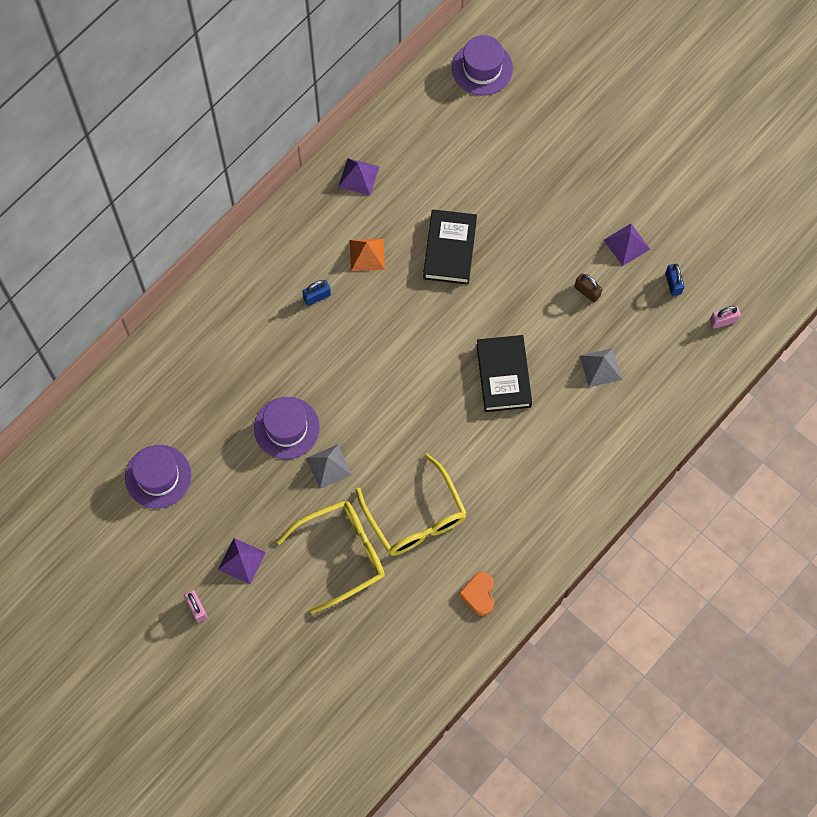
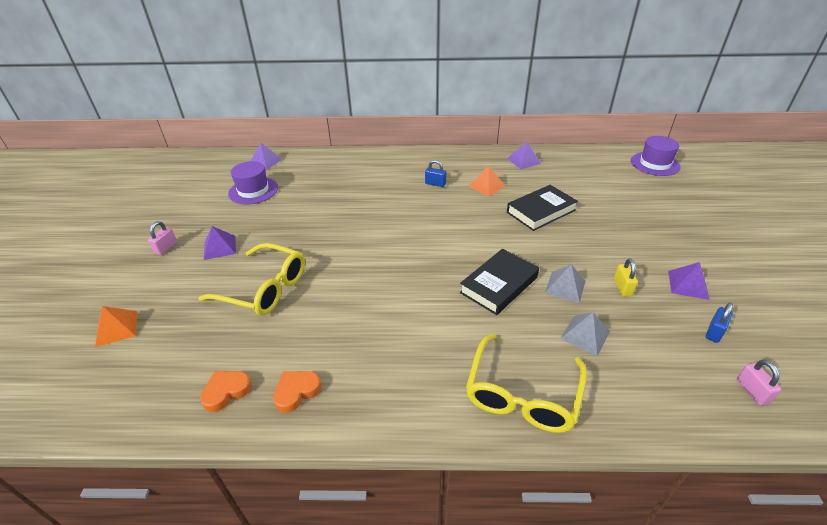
camera: 50 degrees right, 30 degrees down
purple hat [254,397,320,459] -> none
grey pyramid [306,444,352,489] -> grey pyramid moved to [545,264,585,303]
yellow glasses [355,453,467,556] -> yellow glasses moved to [466,334,587,433]
brown padlock [574,273,602,303] -> yellow padlock [614,258,638,296]
pink padlock [710,306,741,329] -> pink padlock turned 45 degrees clockwise [737,360,781,405]
none -> orange pyramid [95,306,137,347]
none -> orange heart [200,371,252,412]
none -> purple pyramid [251,143,283,170]

